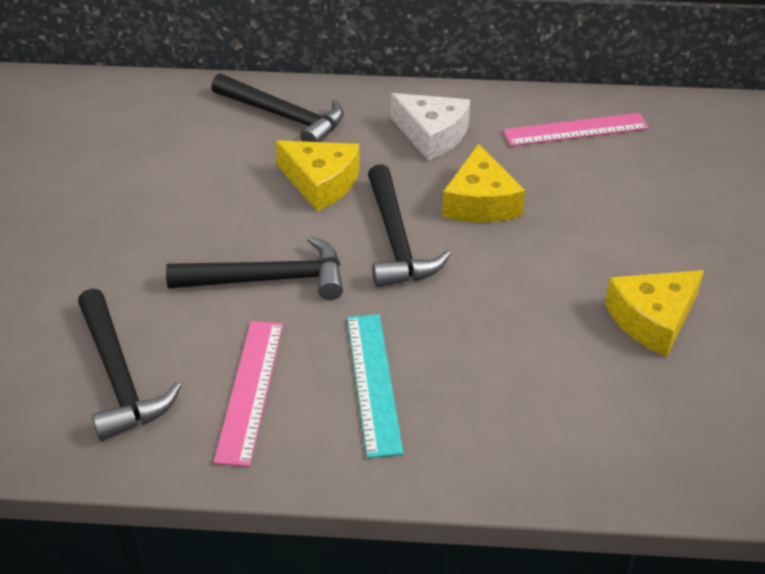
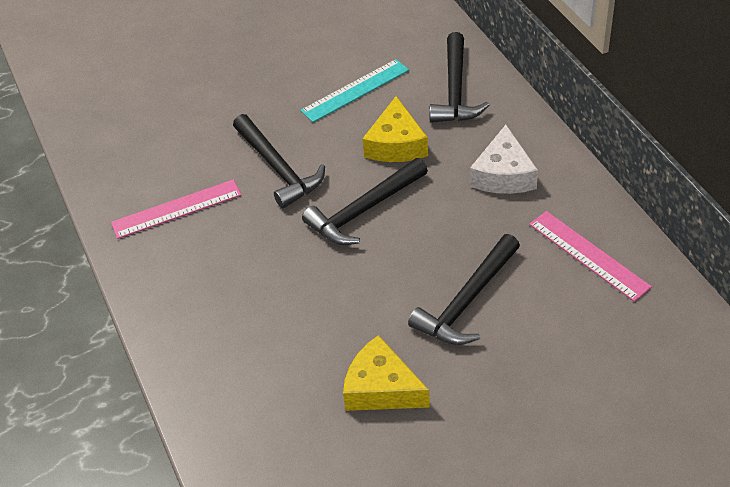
camera: 65 degrees right, 5 degrees up
black hammer [78,288,181,441] -> black hammer moved to [408,234,520,345]
turquoise ruler [347,314,404,458] -> turquoise ruler moved to [300,59,409,123]
yellow cheese [442,144,525,222] -> none

